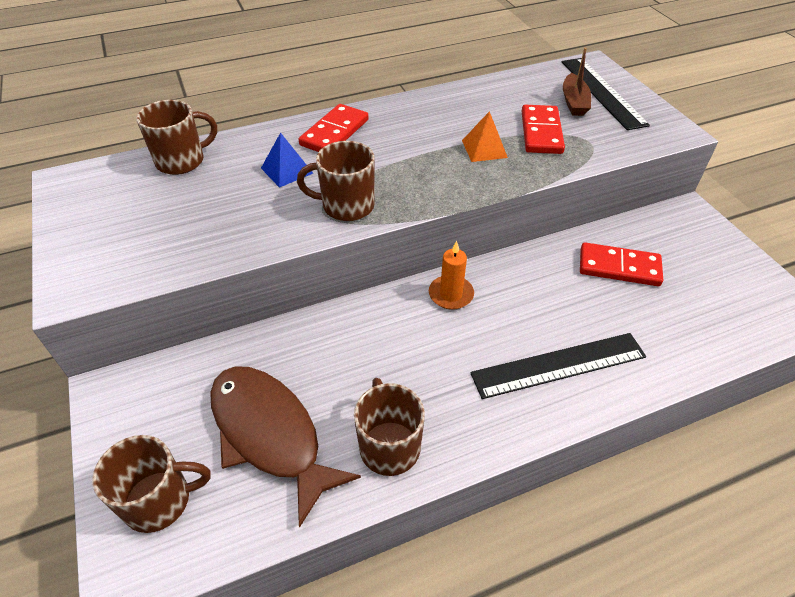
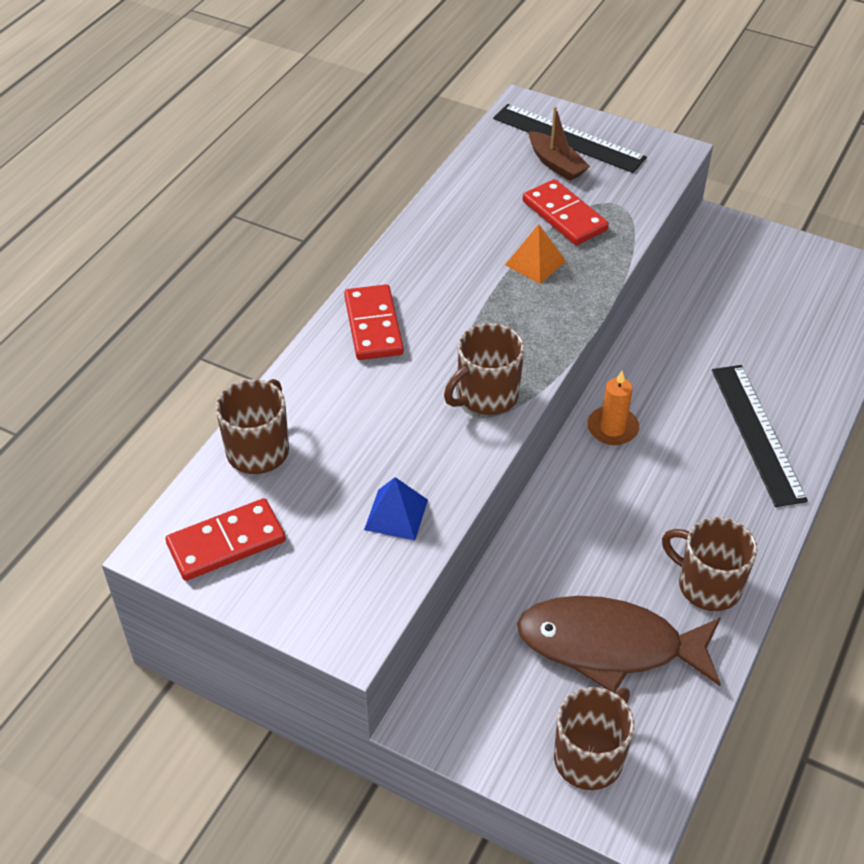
camera: 40 degrees left, 0 degrees up
blue pyramid [261,132,313,188] -> blue pyramid moved to [364,477,428,540]
black ruler [470,333,646,399] -> black ruler turned 45 degrees counterclockwise [712,365,808,507]
red domino [580,242,663,286] -> red domino moved to [165,498,286,581]

